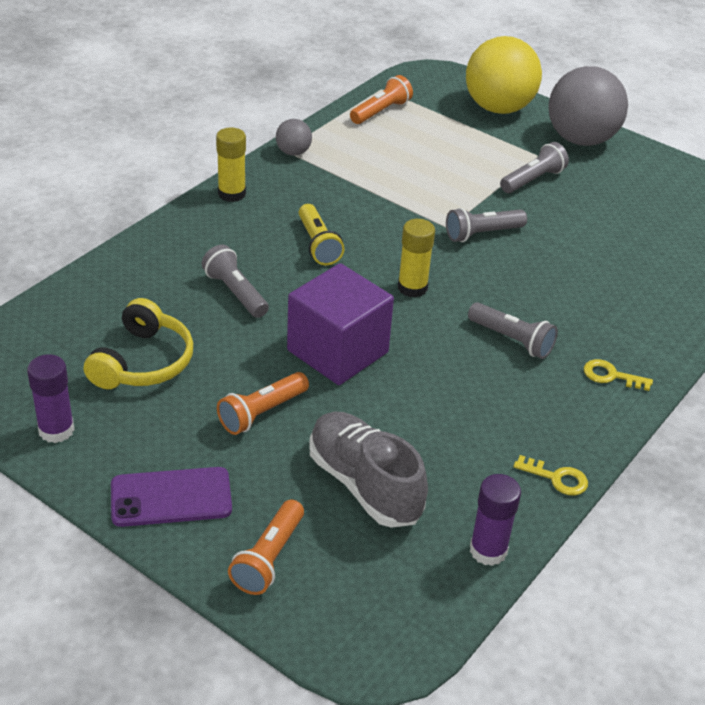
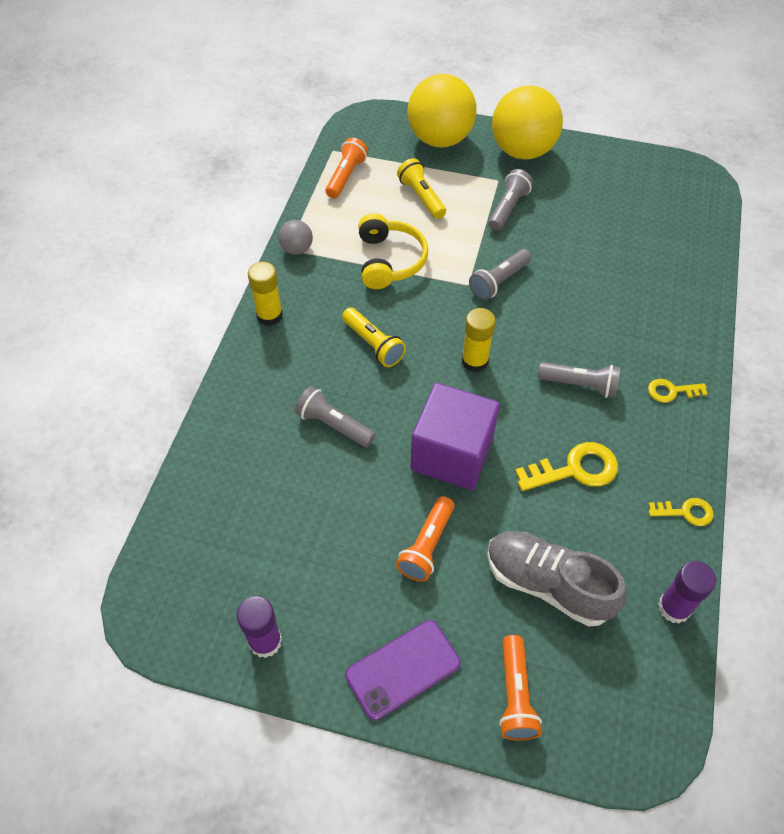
camera: 20 degrees left, 15 degrees up
yellow headphones [84,298,193,389] -> yellow headphones moved to [358,213,428,289]
grey ball [548,66,628,146] -> yellow ball [492,86,563,160]
none -> yellow flashlight [397,158,446,219]
none -> yellow key [515,442,618,491]

